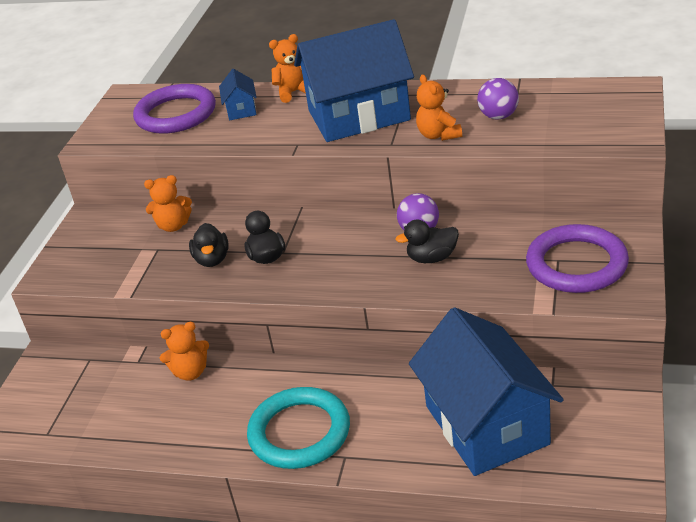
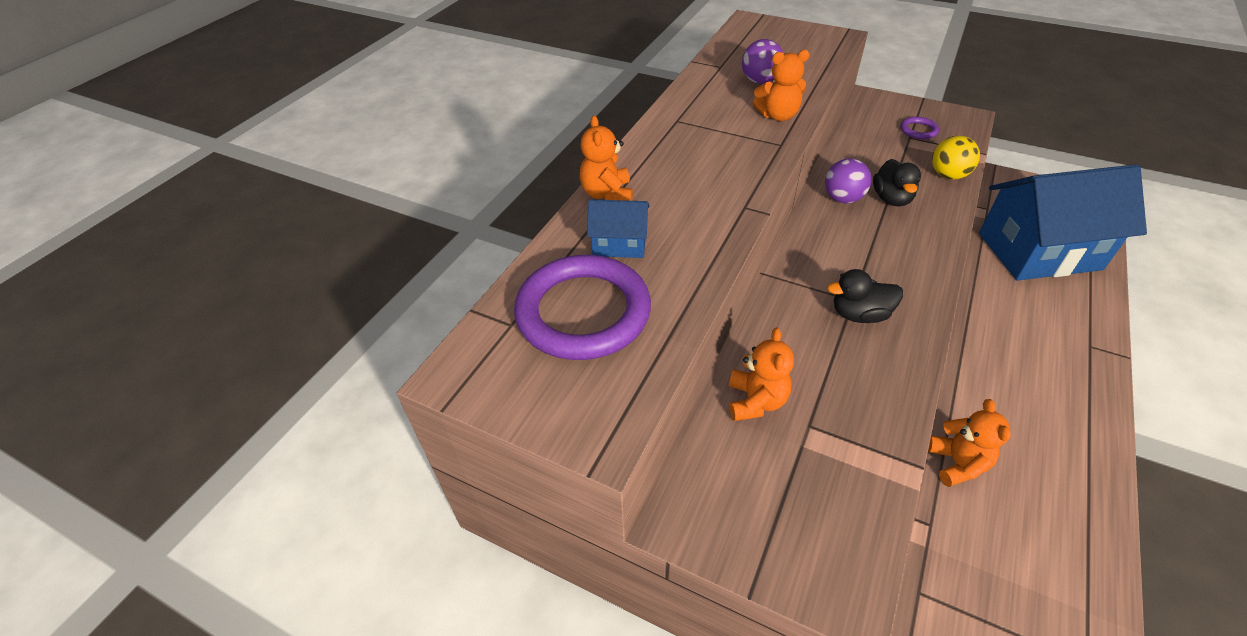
camera: 80 degrees left, 10 degrees up
black duck [189,223,229,267] -> none
turquoise ring [247,387,350,469] -> none
blue house [294,19,414,142] -> none
purple ring [526,224,629,293] -> purple ring [901,117,939,139], size x0.43
none -> yellow ball [932,136,980,179]

